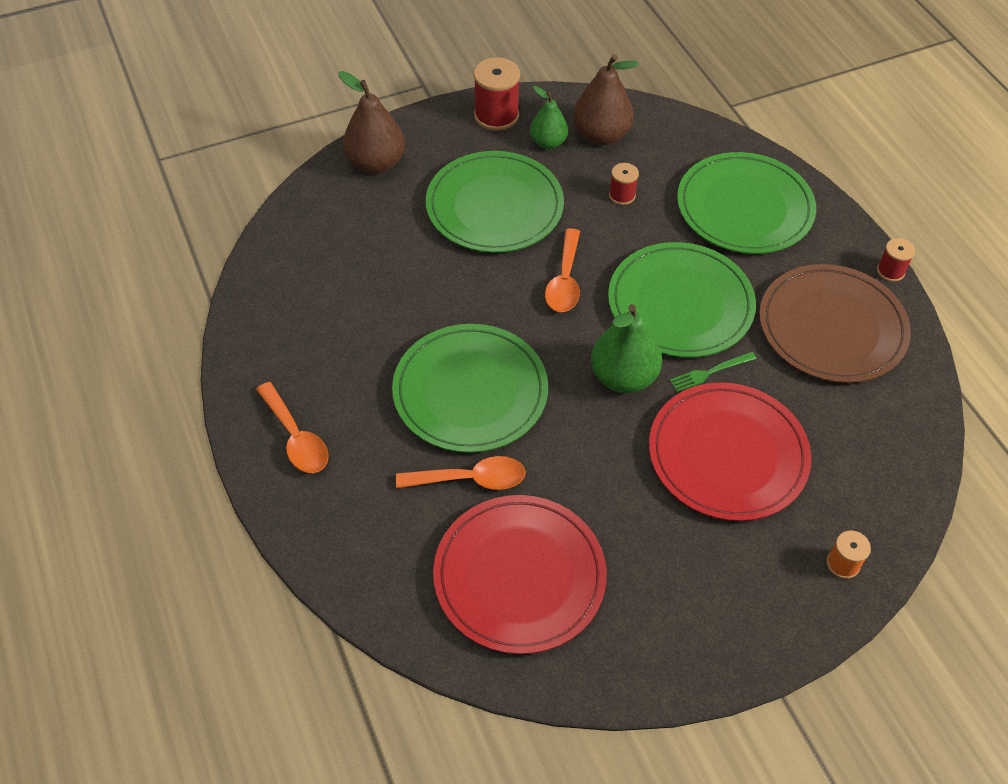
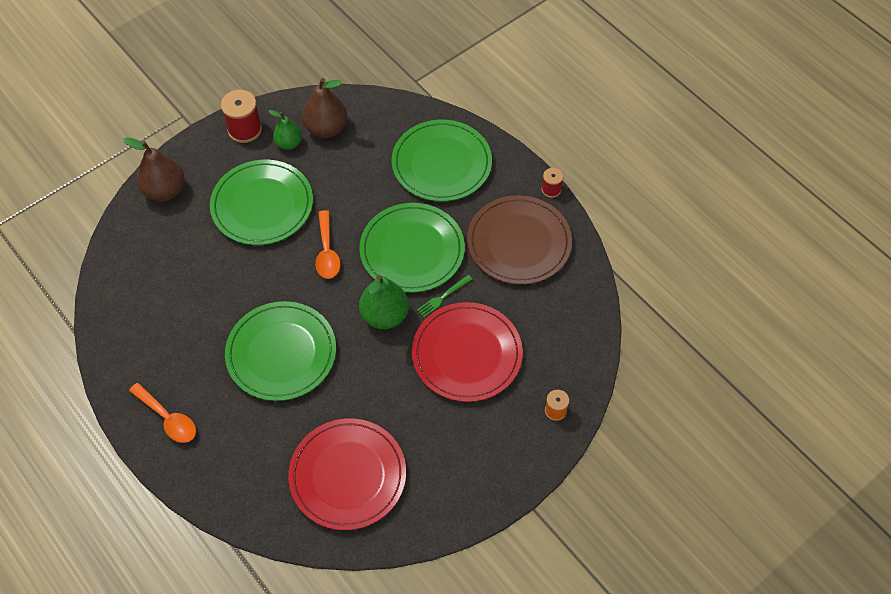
camera: 15 degrees left, 5 degrees up
orange spoon [396,456,526,490] -> none
red spool [609,163,639,205] -> none

